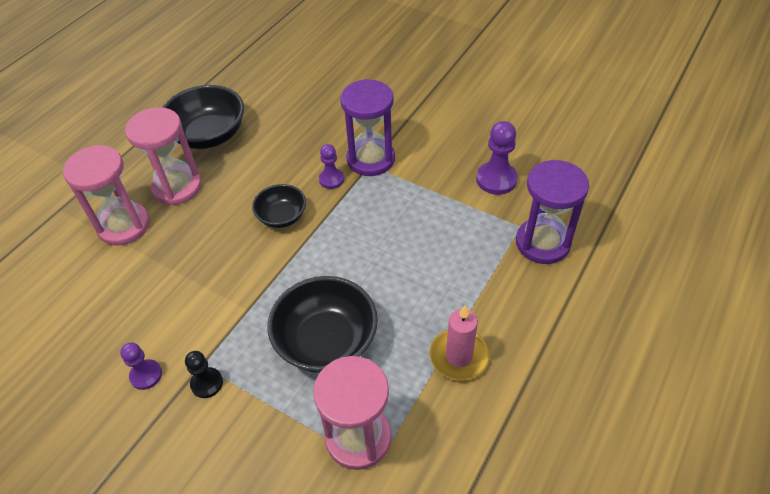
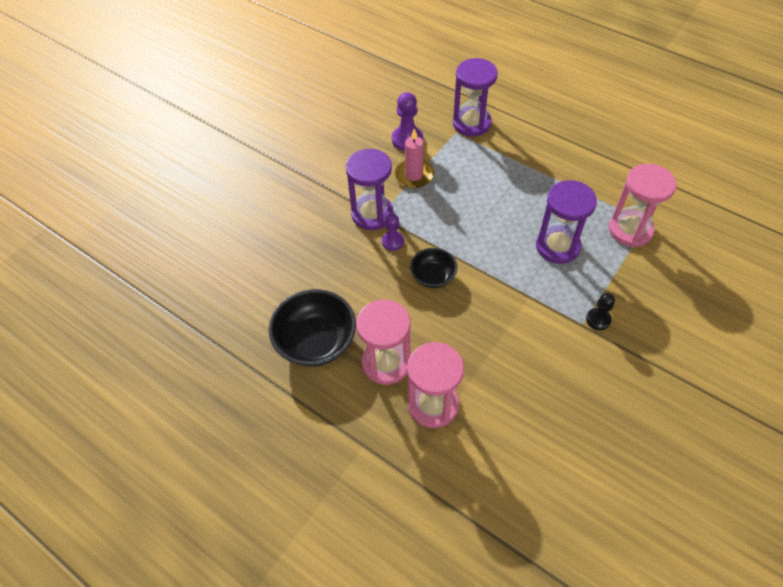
camera: 85 degrees left, 5 degrees up
purple pawn [120,342,162,390] -> none
black bowl [268,276,378,373] -> purple hourglass [536,180,597,264]
pink candle [430,305,490,381] -> pink candle moved to [394,129,434,188]

